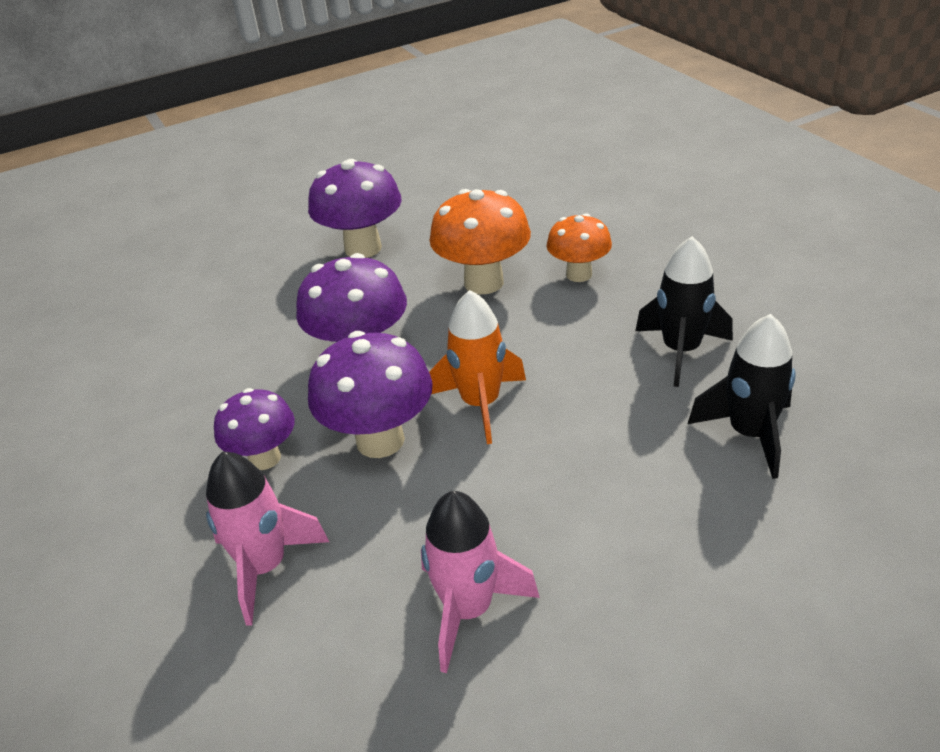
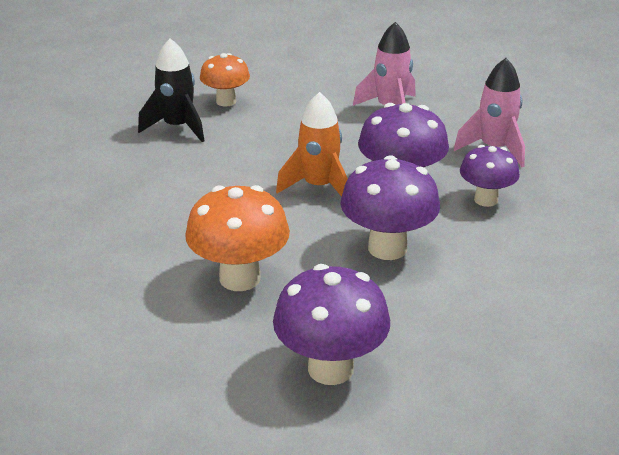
camera: 160 degrees left, 5 degrees down
orange mushroom [547,213,612,282] -> orange mushroom moved to [200,53,250,106]
black rocket [635,237,733,387] -> none

